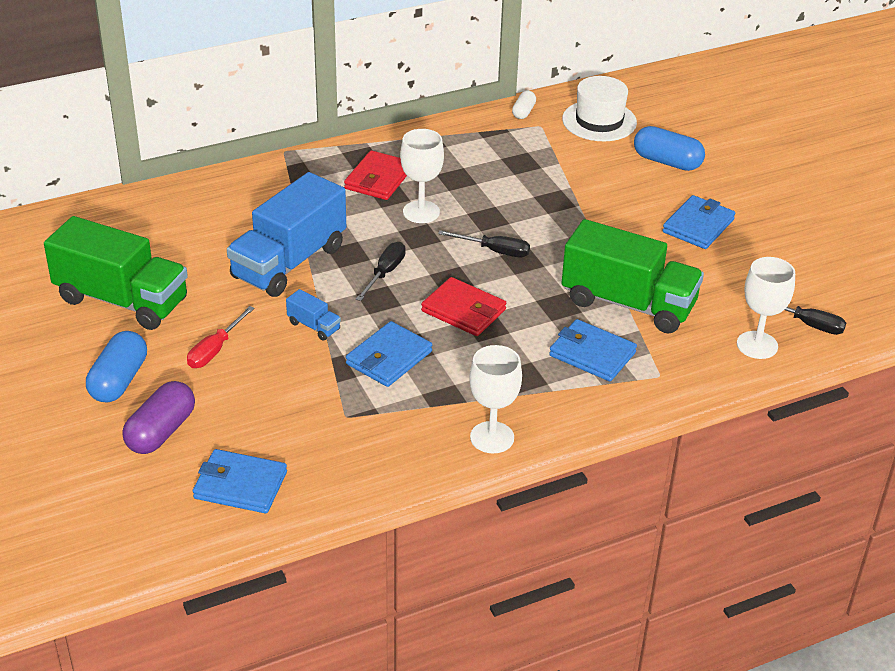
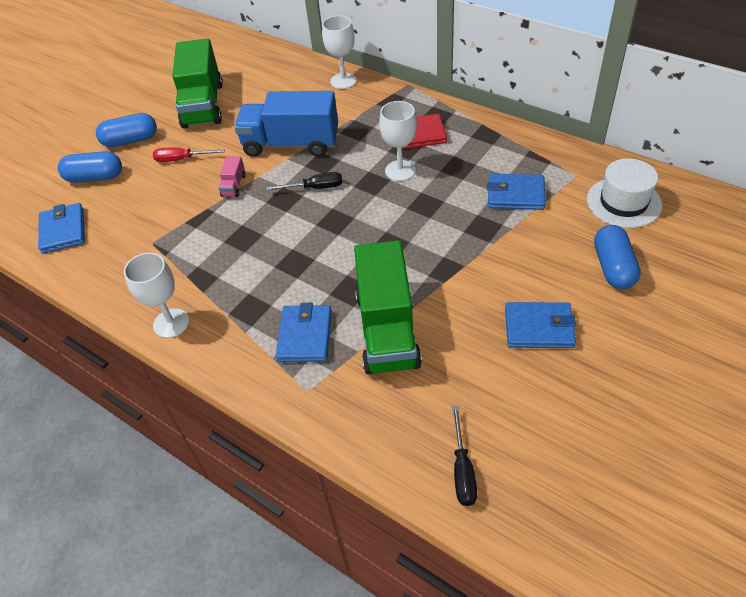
camera: 65 degrees right, 10 degrees up
purple capsule [122,381,195,454] -> blue capsule [58,151,122,183]
blue truck [286,289,341,341] -> pink truck [218,156,246,197]
blue wallet [346,321,432,387] -> blue wallet moved to [487,173,546,210]
red wallet [421,277,506,336] -> none
black screwdriver [438,230,530,257] -> none
white capsule [512,91,536,119] -> none
white goblet [737,257,795,359] -> white goblet moved to [322,16,357,89]

